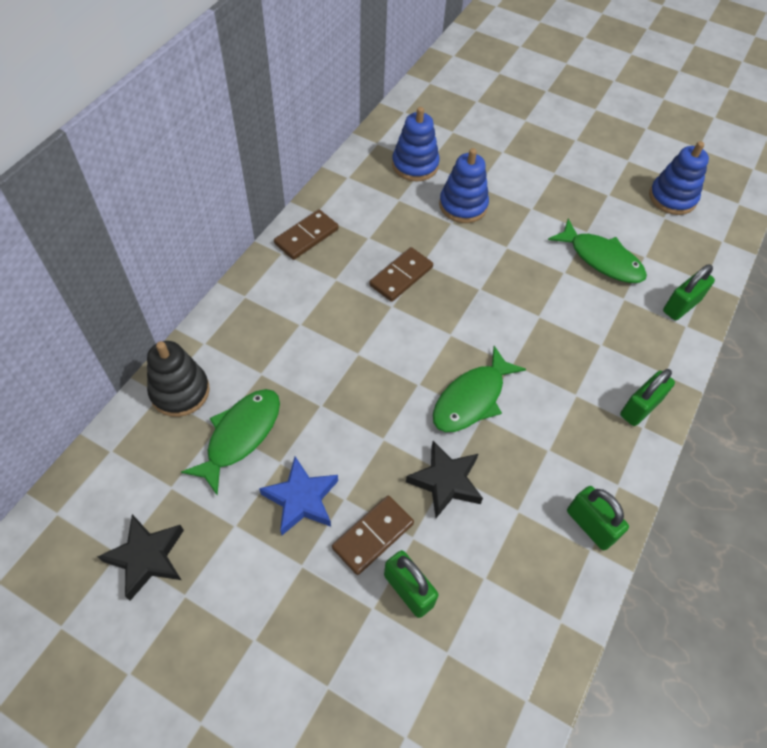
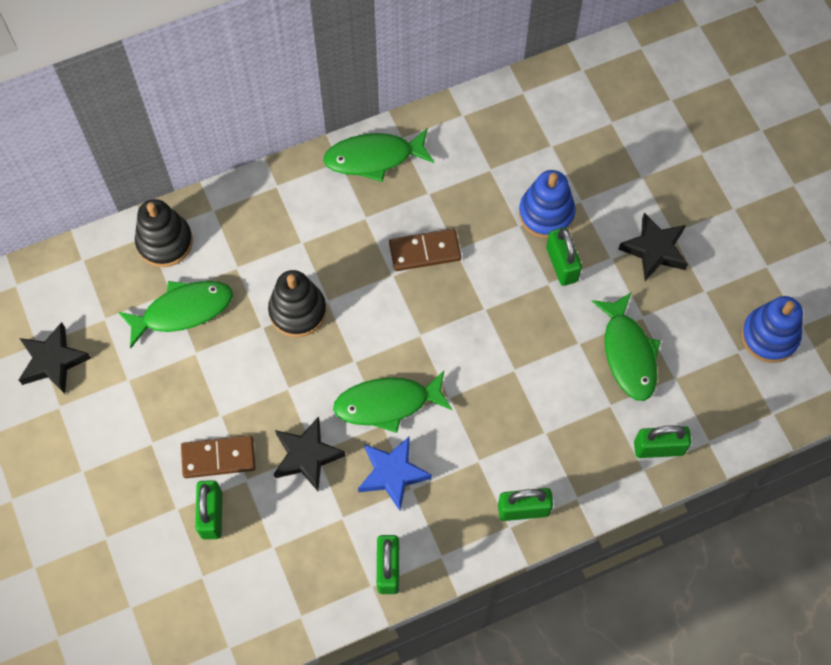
camera: 40 degrees right, 10 degrees up
blue star [259,457,338,535] -> blue star moved to [358,436,432,511]
brown domino [274,209,339,260] -> green fish [323,128,434,182]
blue stacking toy [392,107,440,181] -> none
none -> black stacking toy [268,270,326,337]
none -> green padlock [546,227,582,286]
none -> black star [618,212,688,281]

